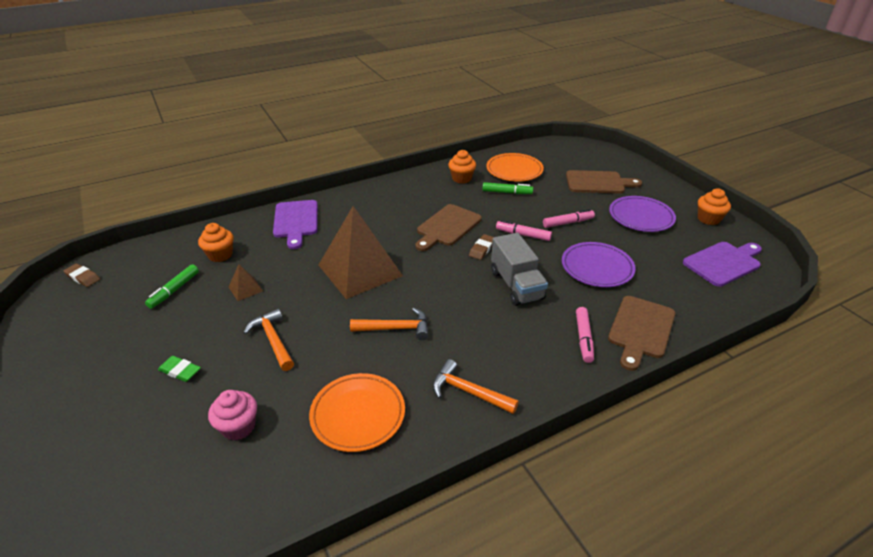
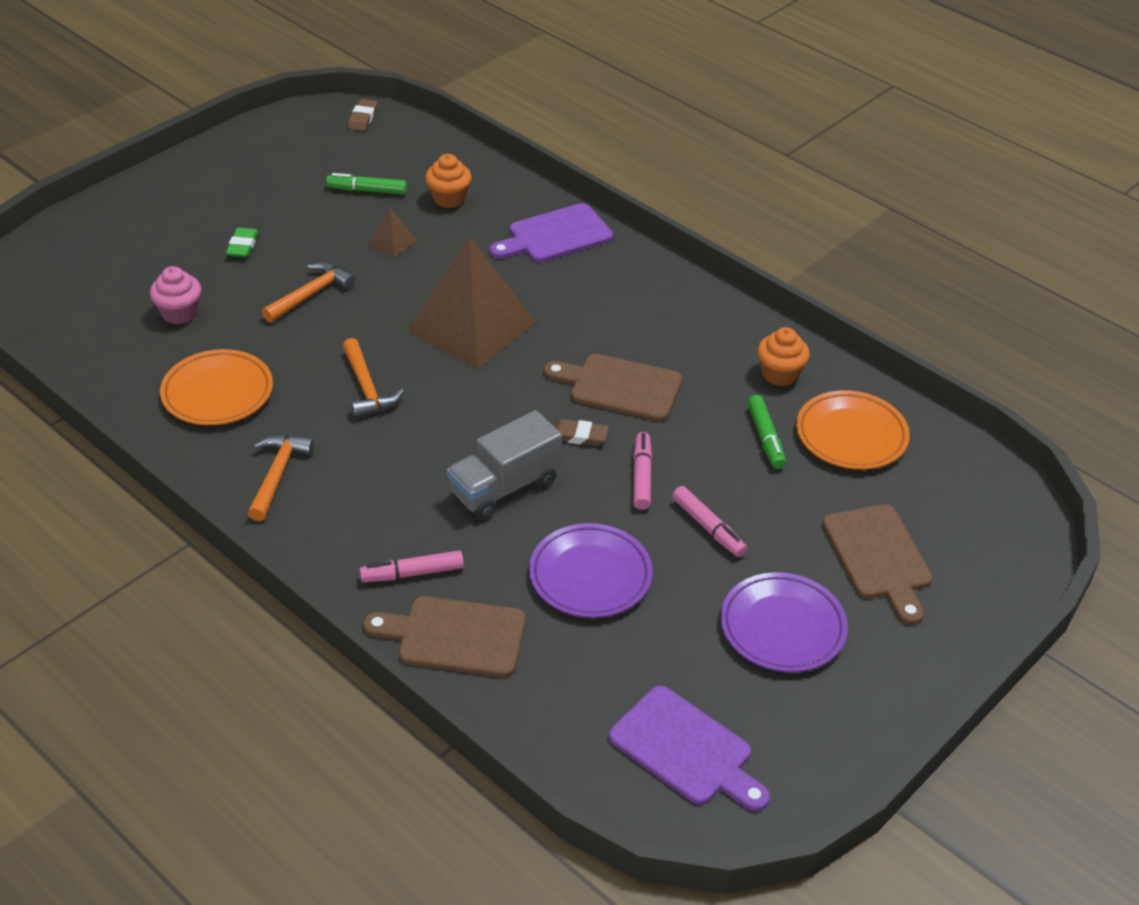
camera: 70 degrees right, 5 degrees up
orange cupcake [698,188,731,225] -> none

